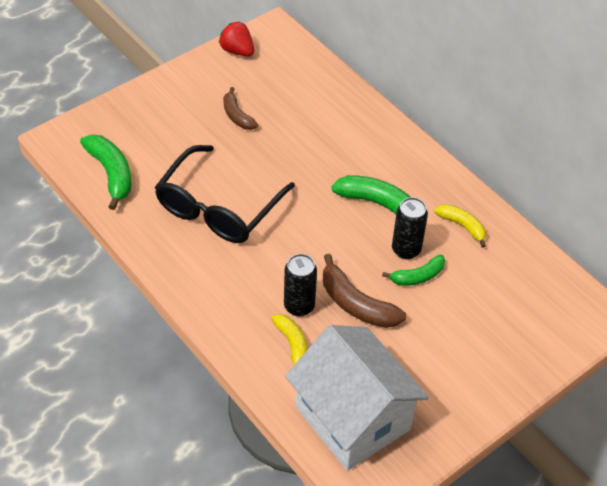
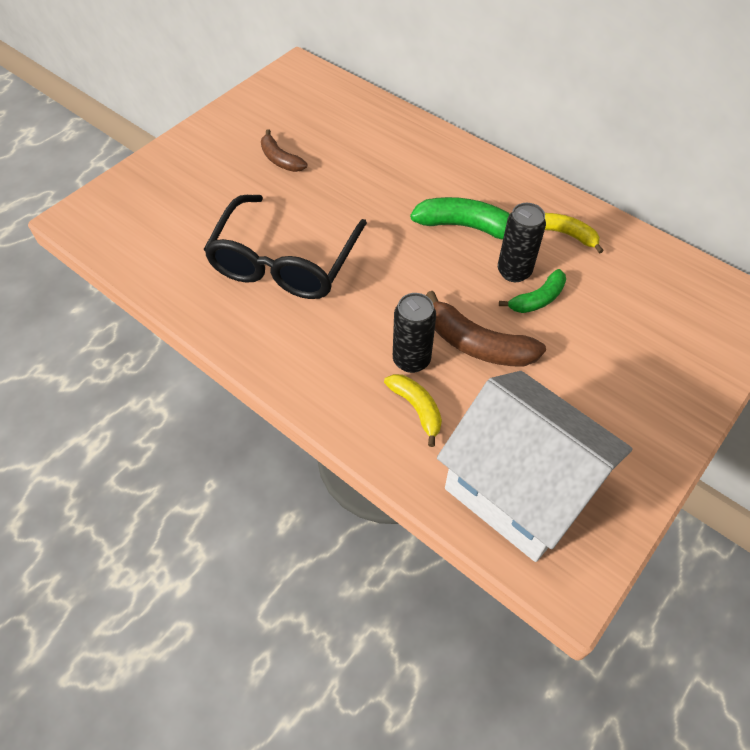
camera: 10 degrees left, 5 degrees up
green banana [80,135,131,210] -> none
red strawberry [219,21,254,56] -> none

